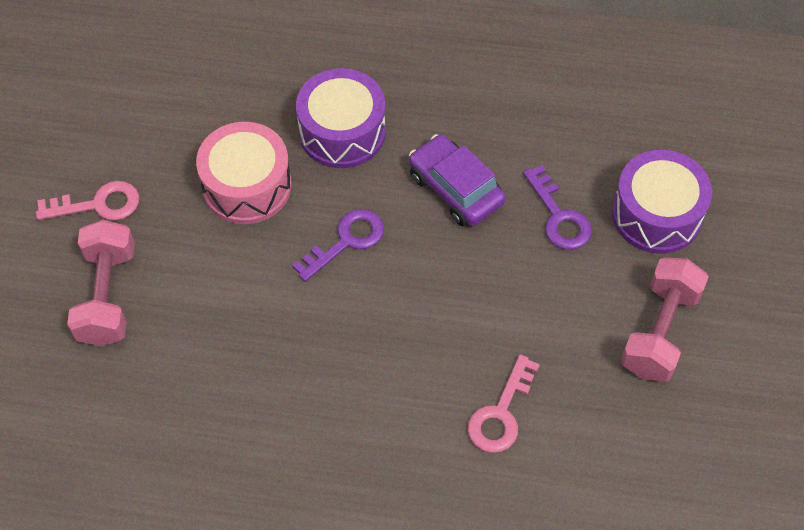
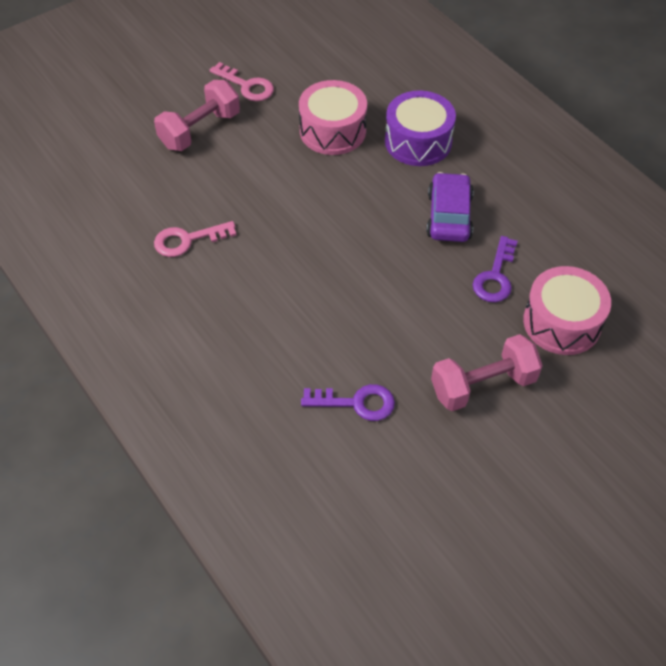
camera: 45 degrees right, 5 degrees down
purple key [292,209,384,282] -> purple key moved to [301,384,395,421]
pink key [468,354,540,453] -> pink key moved to [154,221,236,257]
purple drum [612,150,712,254] -> pink drum [523,266,611,355]

